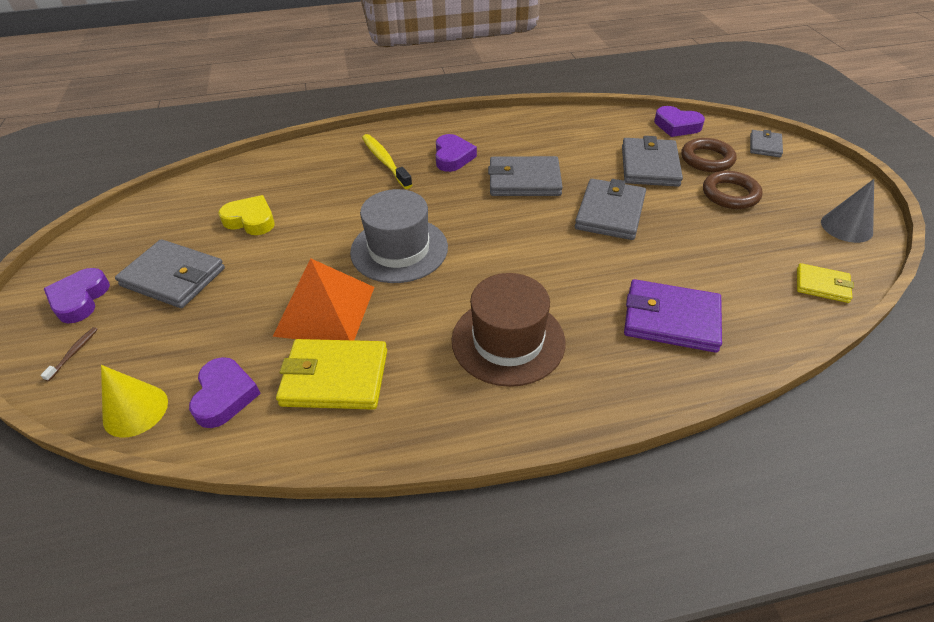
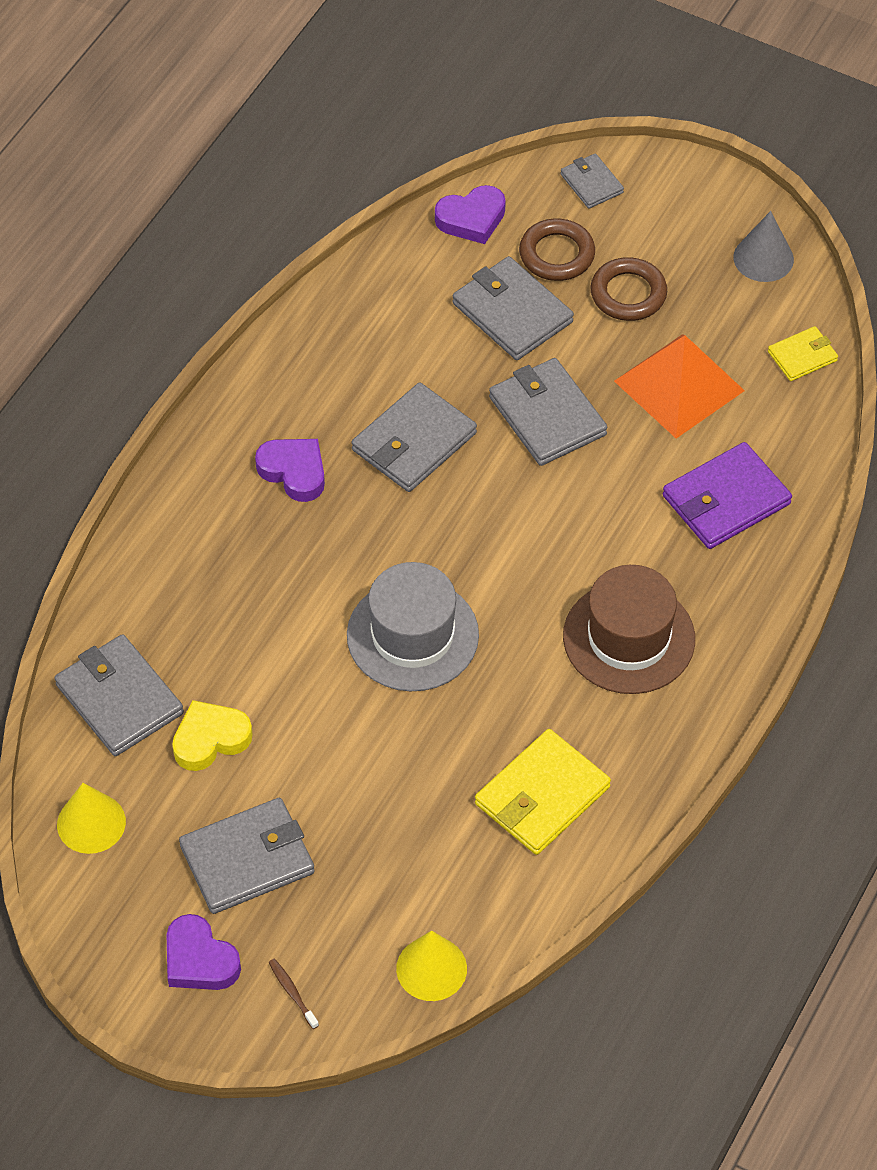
camera: 50 degrees left, 10 degrees up
purple heart [189,357,261,428] -> none
orange pyramid [272,258,374,340] -> orange pyramid moved to [614,334,745,439]
yellow toothbrush [362,134,412,189] -> none
none -> grey wallet [54,634,184,756]
none -> yellow cone [57,783,126,854]

